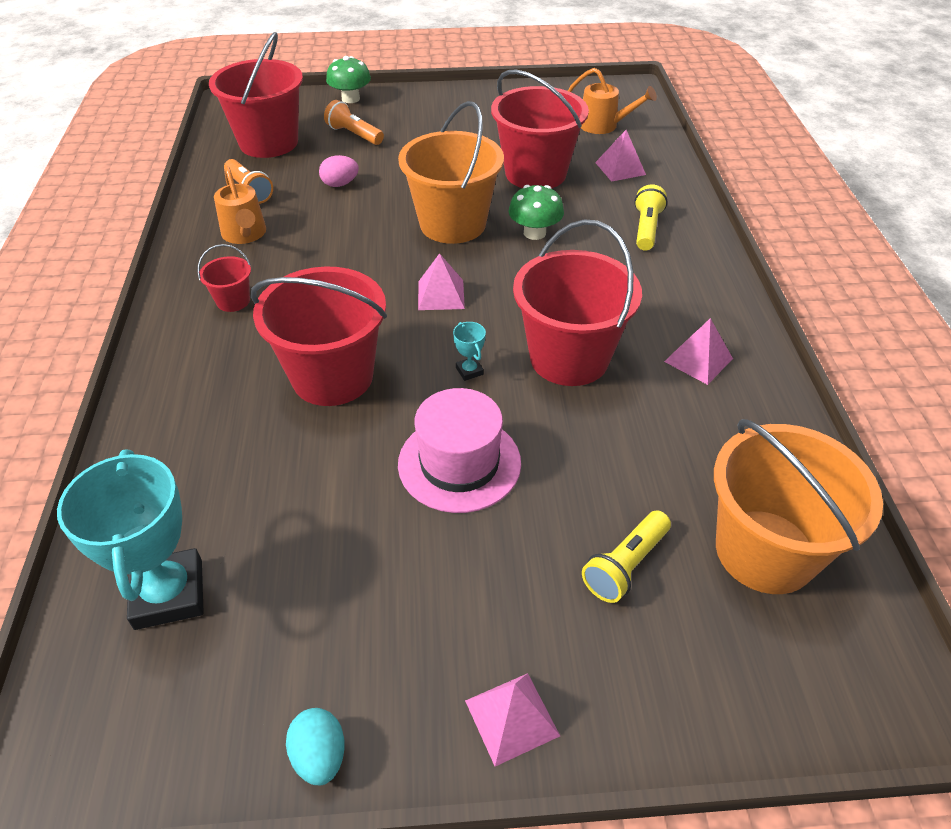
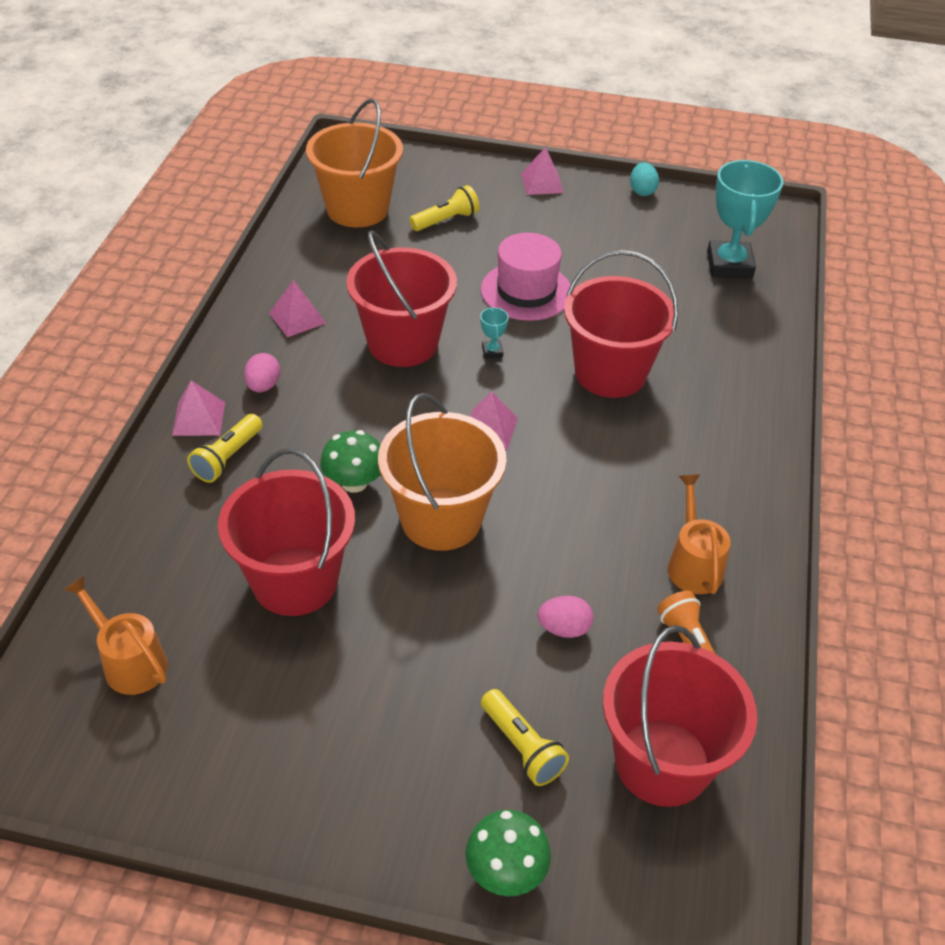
camera: 165 degrees left, 0 degrees up
red bucket [197,244,251,312] -> none
orange flashlight [324,100,384,145] -> yellow flashlight [481,689,569,786]
pink pyramid [595,130,646,182] -> pink pyramid moved to [172,380,225,436]
none -> pink egg [244,353,280,392]

